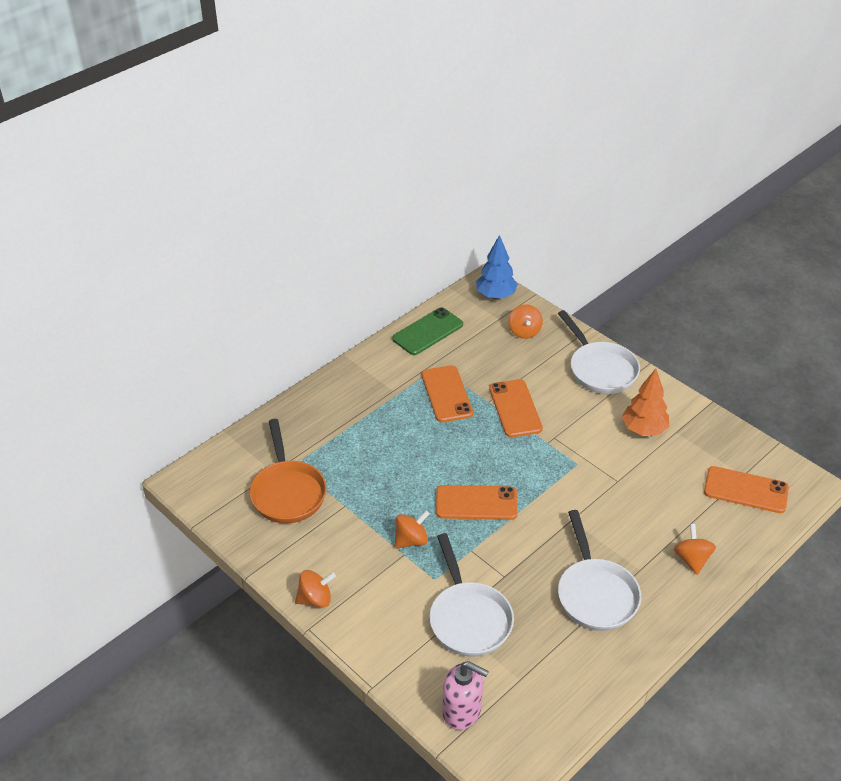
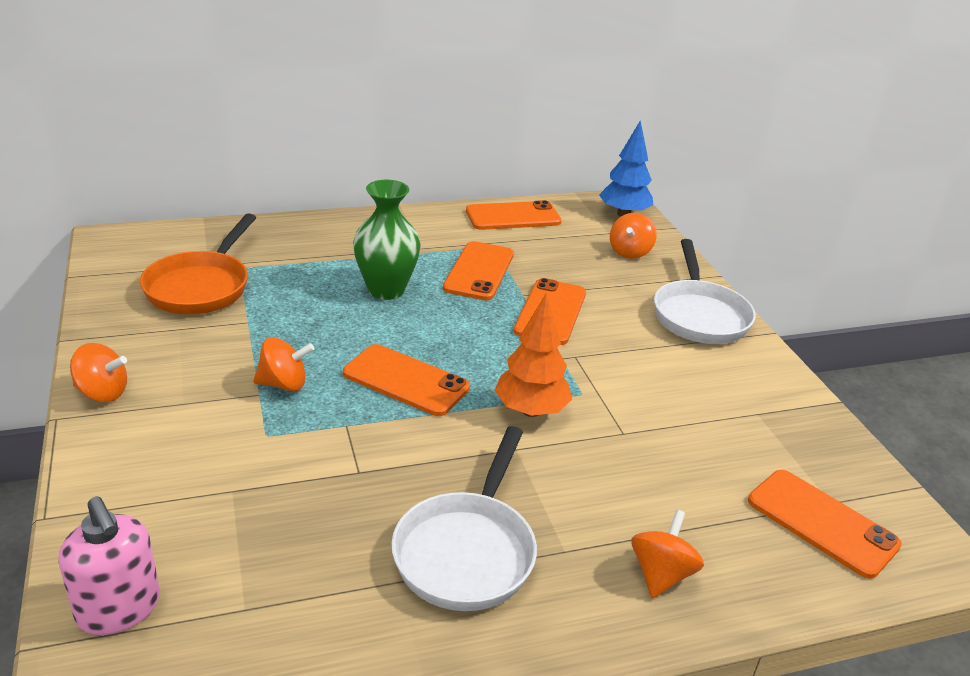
camera: 25 degrees right, 10 degrees down
green phone [392,307,463,355] -> orange phone [466,200,561,230]
white pan [429,533,514,657] -> none
orange tree [622,368,669,436] -> orange tree moved to [494,293,572,417]
none -> green vase [353,180,421,300]

